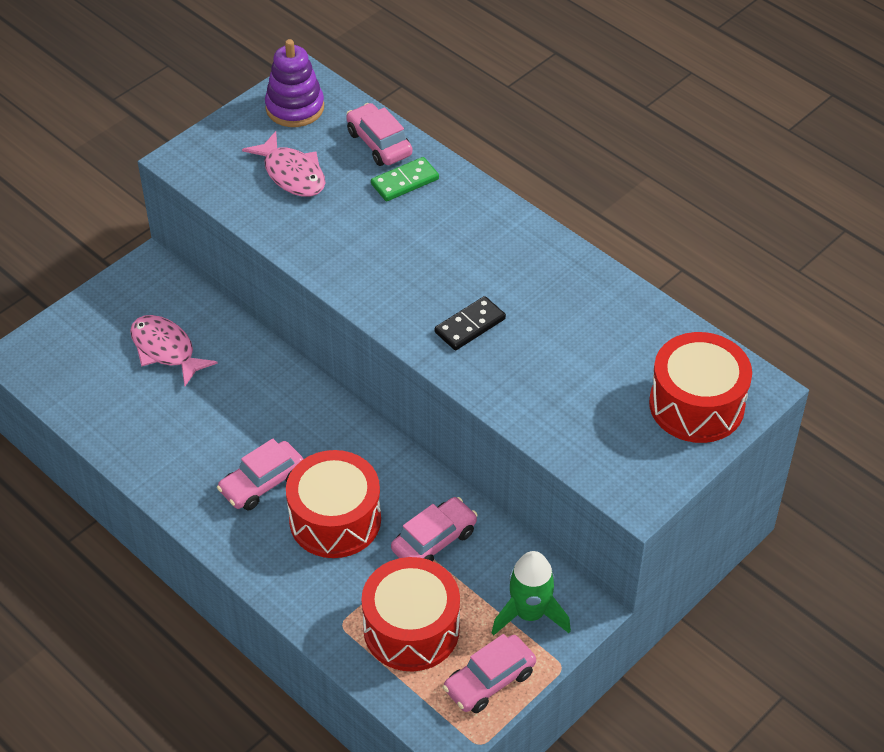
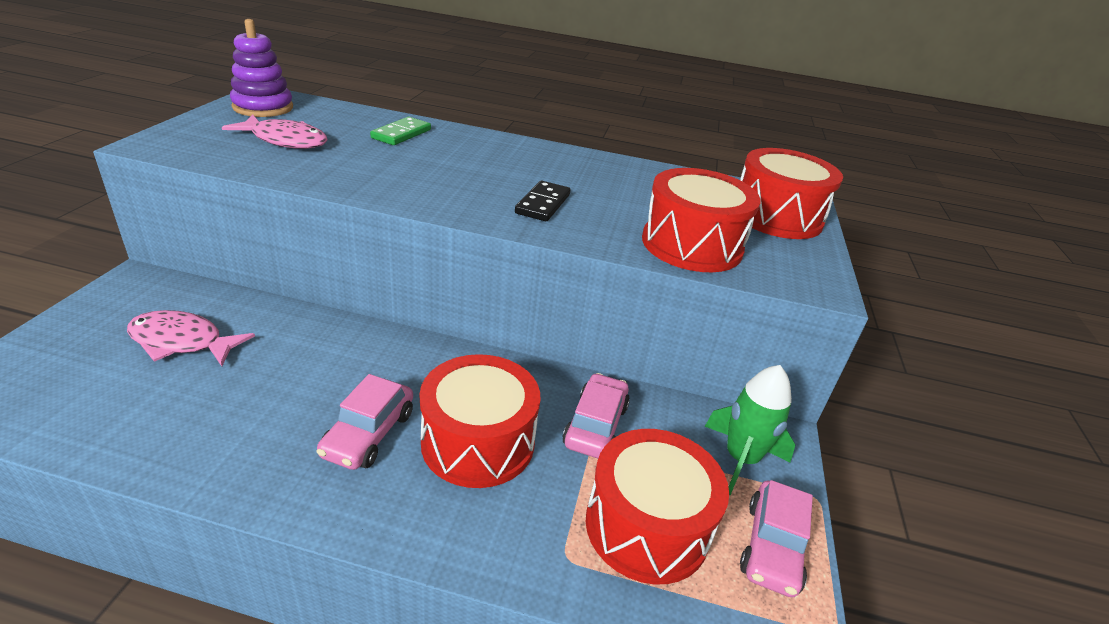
camera: 35 degrees left, 15 degrees down
pink car [346,103,412,166] -> none
none -> red drum [642,168,761,272]

